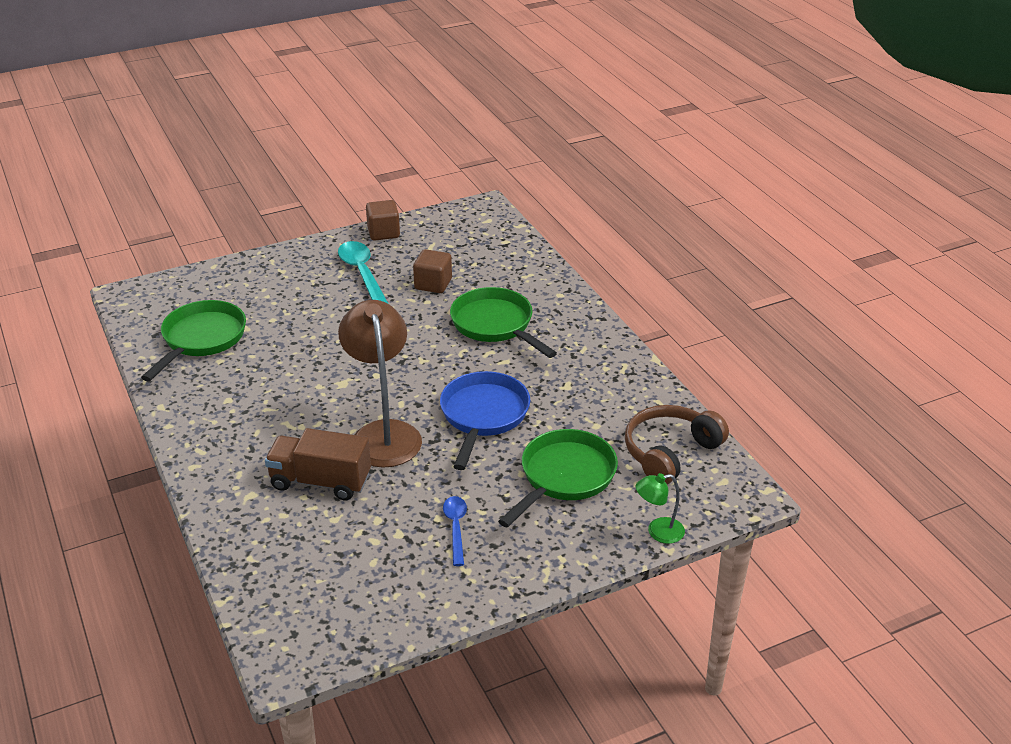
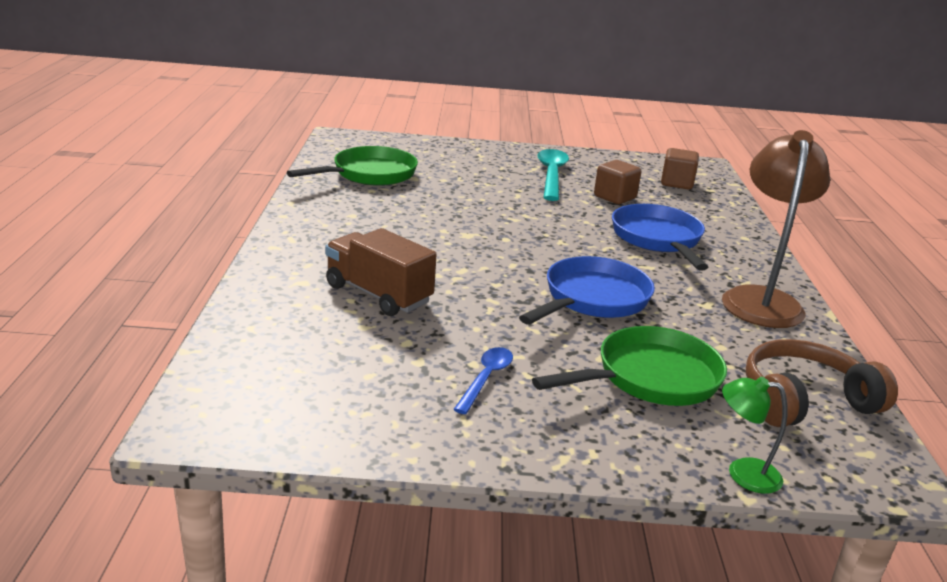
camera: 25 degrees right, 10 degrees down
brown lamp [338,300,422,468] -> brown lamp moved to [722,130,830,328]
brown cube [366,200,400,241] -> brown cube moved to [661,148,699,190]
green pan [450,287,557,358] -> blue pan [612,204,708,270]

